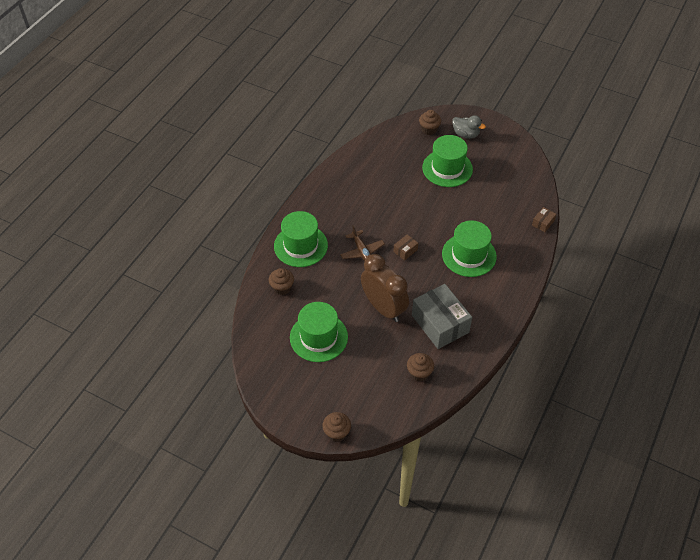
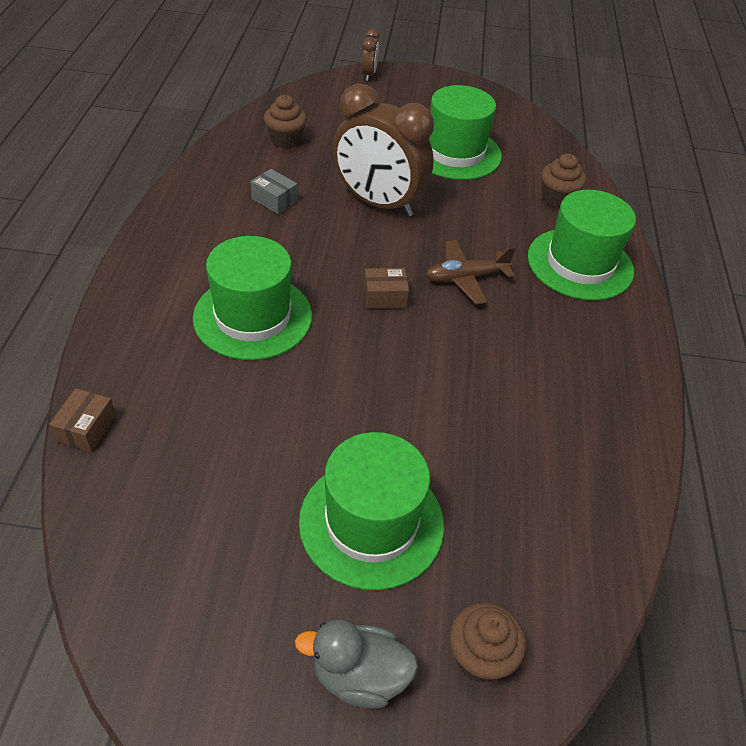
camera: 155 degrees right, 5 degrees down
brown cupcake [322,412,351,442] -> brown clock [361,29,379,81]
brown plane [340,225,385,261] -> brown plane turned 60 degrees counterclockwise [426,240,516,305]
brown box [393,234,418,261] -> brown box turned 60 degrees clockwise [364,268,409,309]
grey box [412,284,472,349] -> grey box [250,169,298,214], size x0.43

